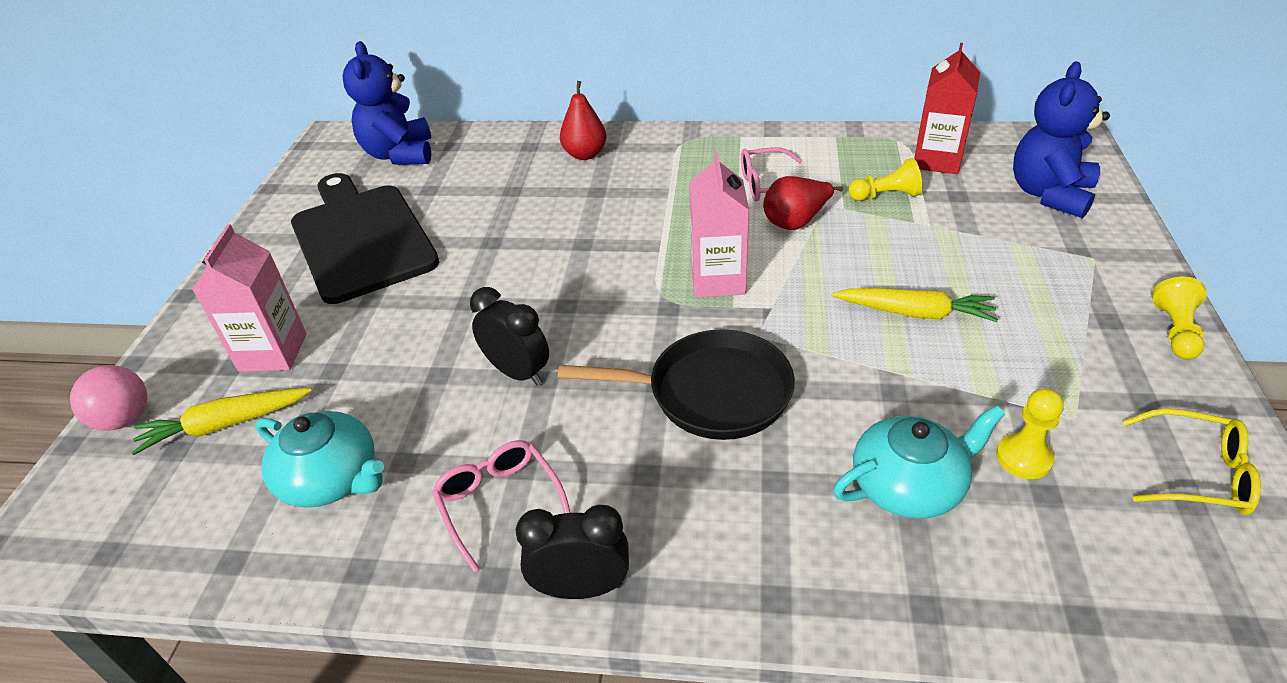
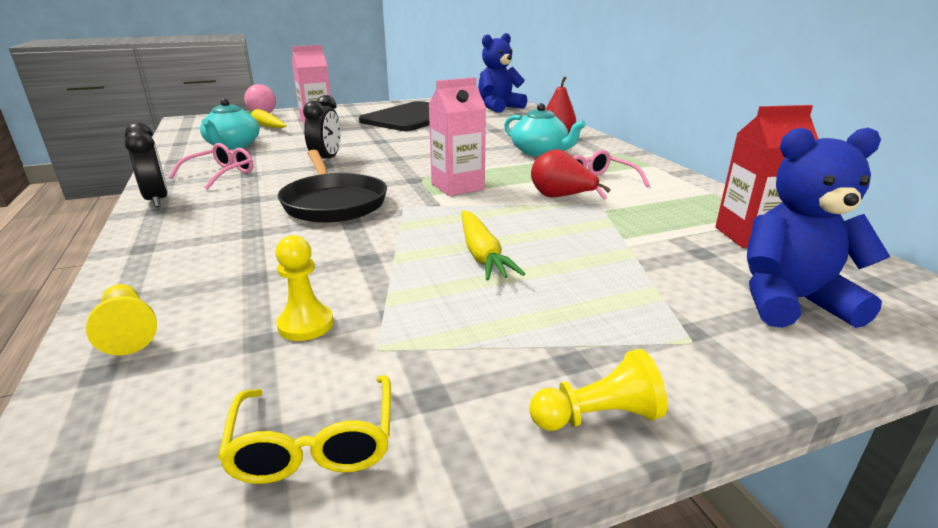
camera: 60 degrees right, 15 degrees down
turquoise teapot [833,405,1005,519] -> turquoise teapot moved to [504,103,586,156]
yellow pawn [848,158,922,201] -> yellow pawn moved to [86,284,157,355]

